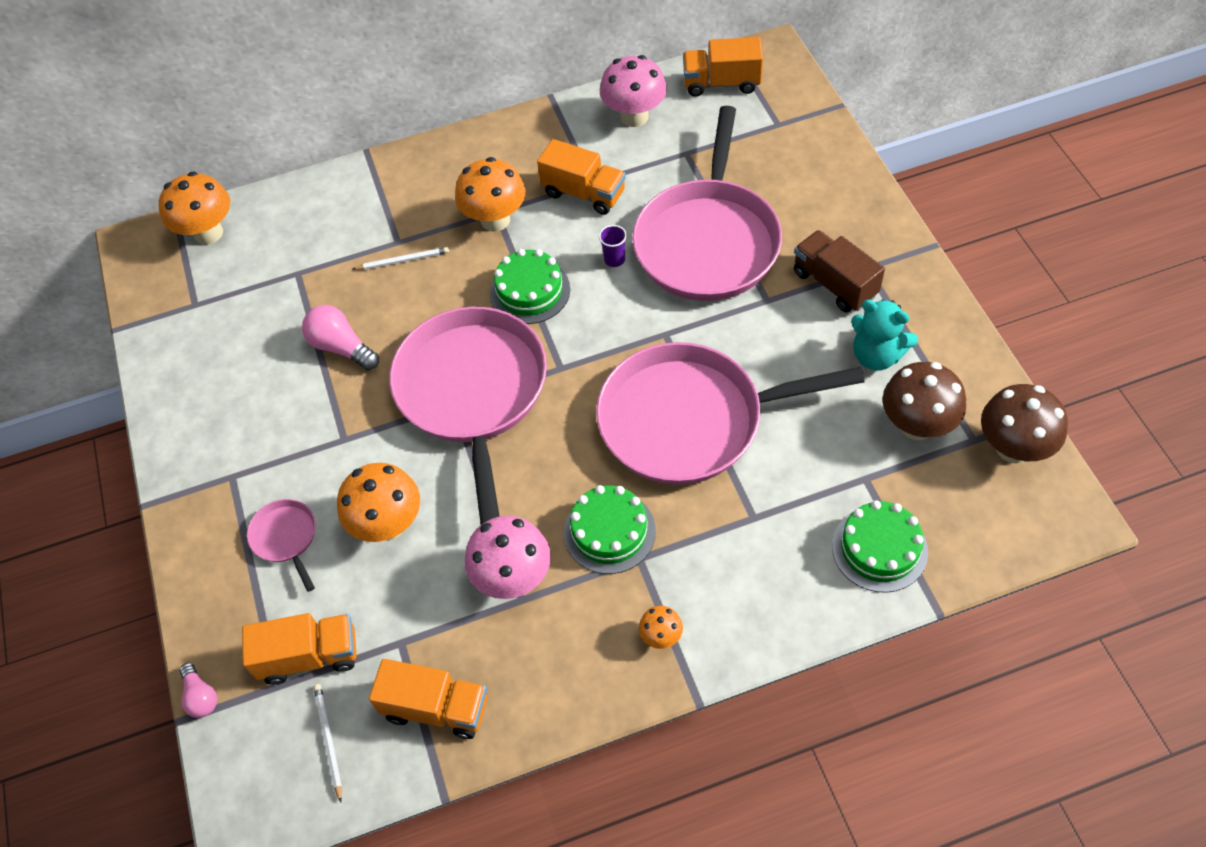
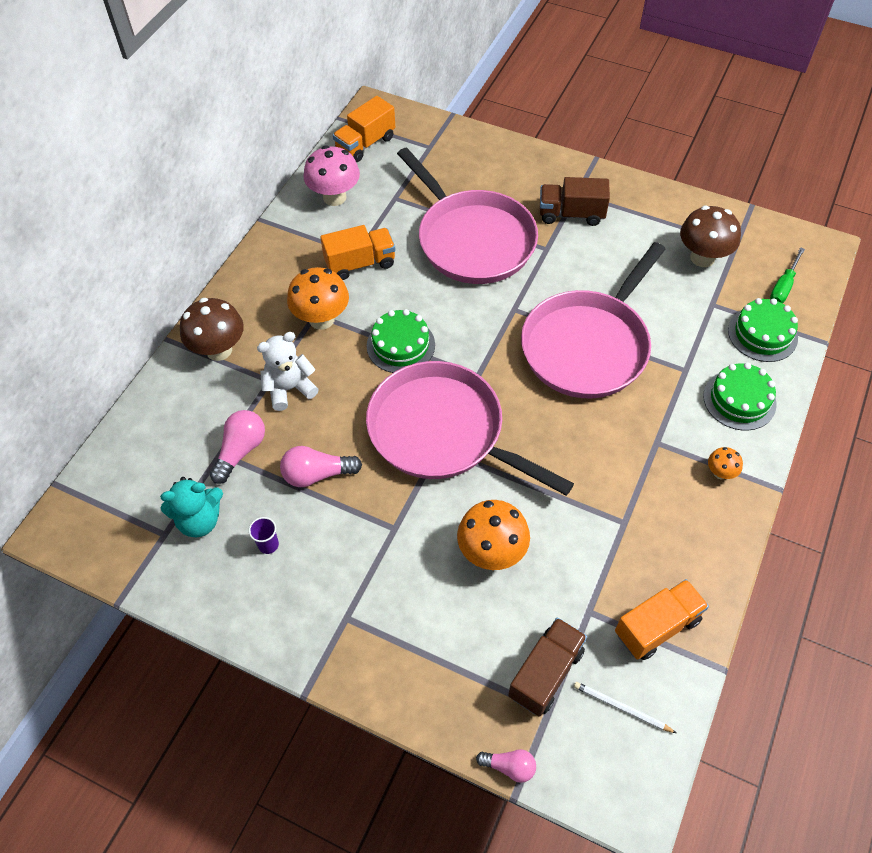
camera: 50 degrees left, 0 degrees up
orange mushroom [158,171,230,245] -> none
orange truck [242,613,357,685] -> brown truck [508,617,587,717]
pink pan [247,499,316,592] -> none
white pencil [353,247,449,270] -> white teddy bear [257,332,319,411]
pink mushroom [465,515,551,599] -> none
green cake [564,485,656,574] -> green cake moved to [703,362,777,431]
purple cup [599,225,627,267] -> purple cup moved to [249,517,279,554]
turquoise teddy bear [851,299,918,370] -> turquoise teddy bear moved to [160,477,223,537]
brown mushroom [981,384,1068,463] -> brown mushroom moved to [180,298,244,361]
none -> pink light bulb [210,410,265,484]
none -> green screwdriver [770,247,805,303]

